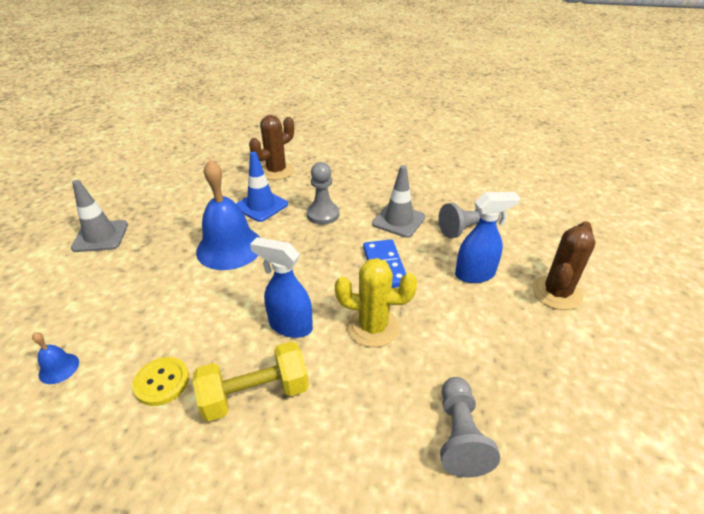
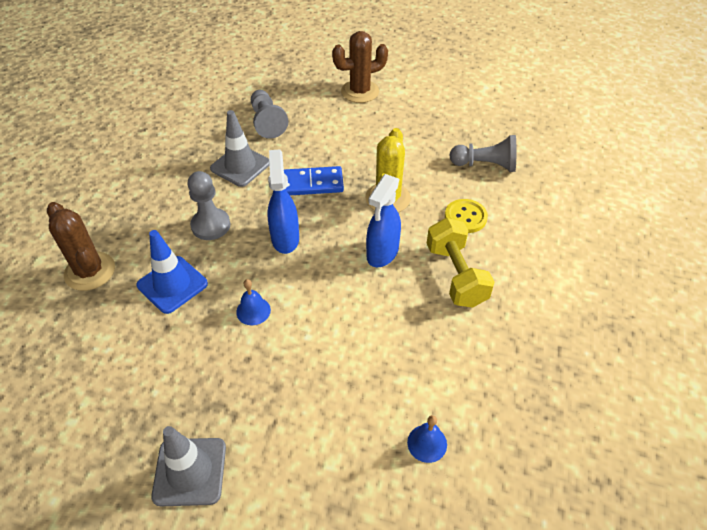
camera: 85 degrees left, 10 degrees up
yellow button [132,357,189,406] -> yellow button moved to [445,199,488,233]
blue bell [196,160,260,270] -> blue bell [236,279,271,325], size x0.43
blue spray bottle [455,192,520,283] -> blue spray bottle moved to [267,149,299,254]
brown cactus [532,221,595,310] -> brown cactus turned 60 degrees counterclockwise [332,31,388,103]

